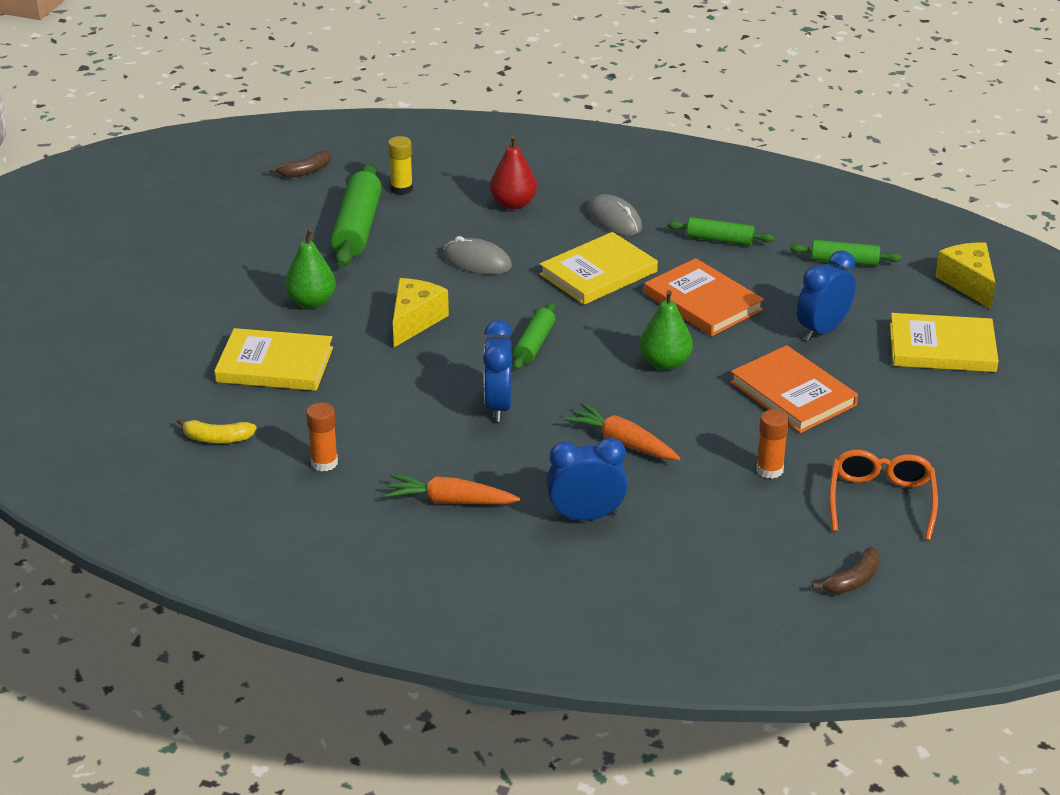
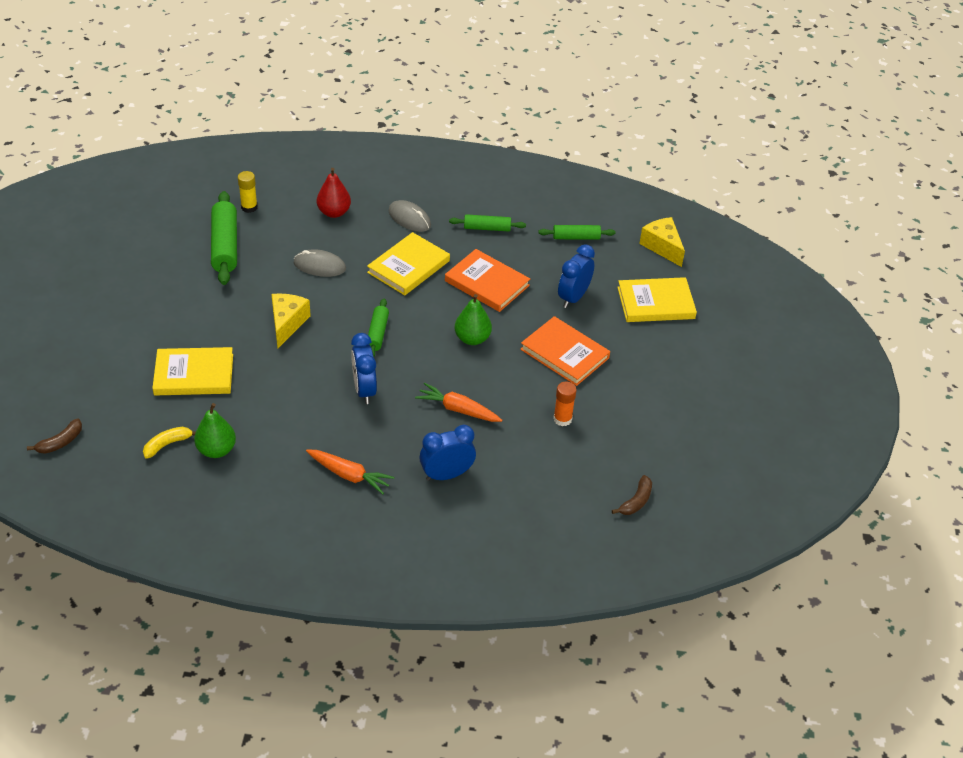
camera: 15 degrees left, 10 degrees up
yellow banana [177,418,257,443] -> yellow banana turned 150 degrees clockwise [143,427,196,459]
brown banana [269,150,331,178] -> brown banana moved to [27,419,82,454]
green pear [285,229,336,309] -> green pear moved to [194,403,236,458]
orange glue stick [306,402,338,472] -> none
orange carrot [385,475,520,504] -> orange carrot turned 150 degrees counterclockwise [306,450,394,494]
orange glasses [829,450,938,540] -> none

